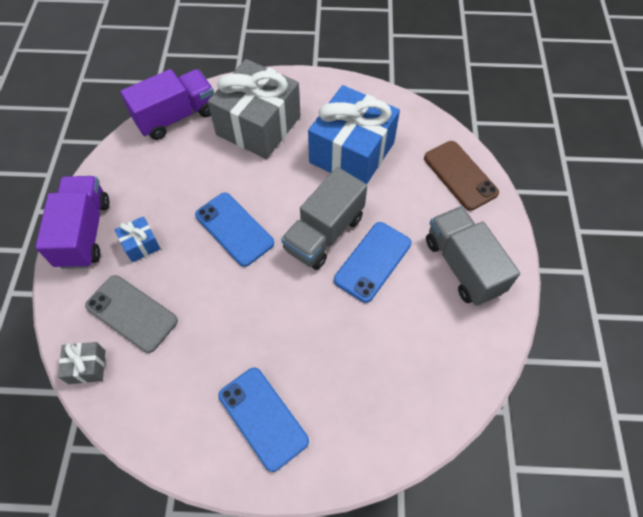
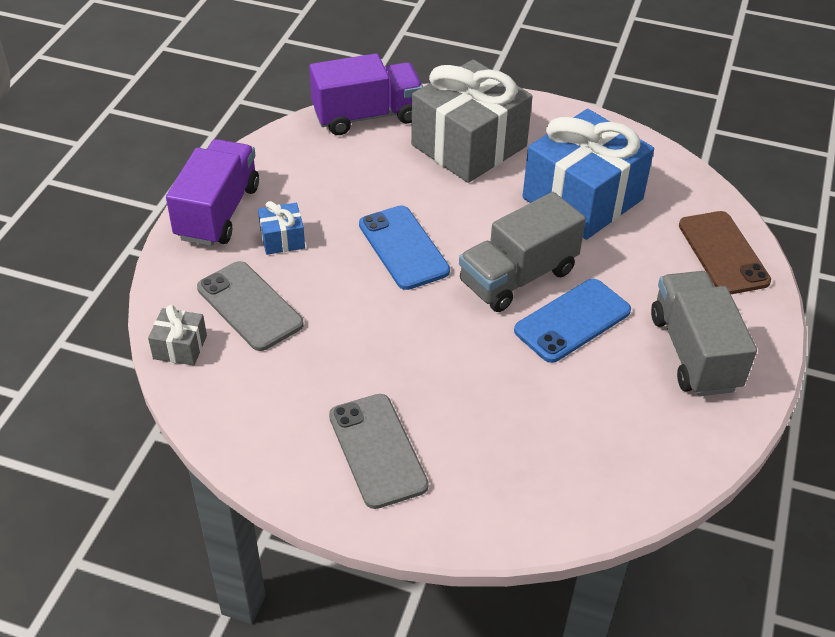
camera: 15 degrees right, 15 degrees down
blue phone [218,368,309,472] -> grey phone [329,394,429,509]

